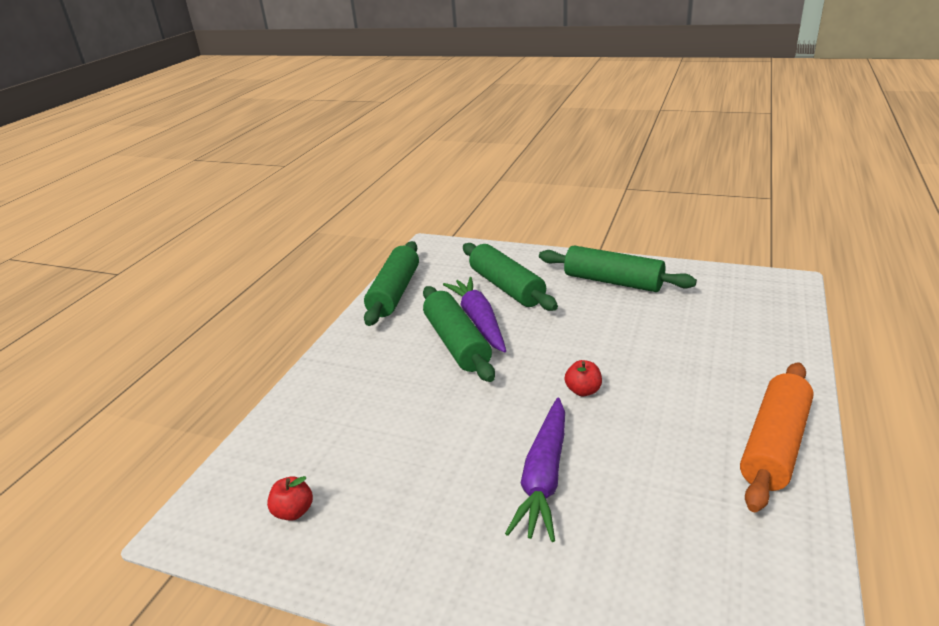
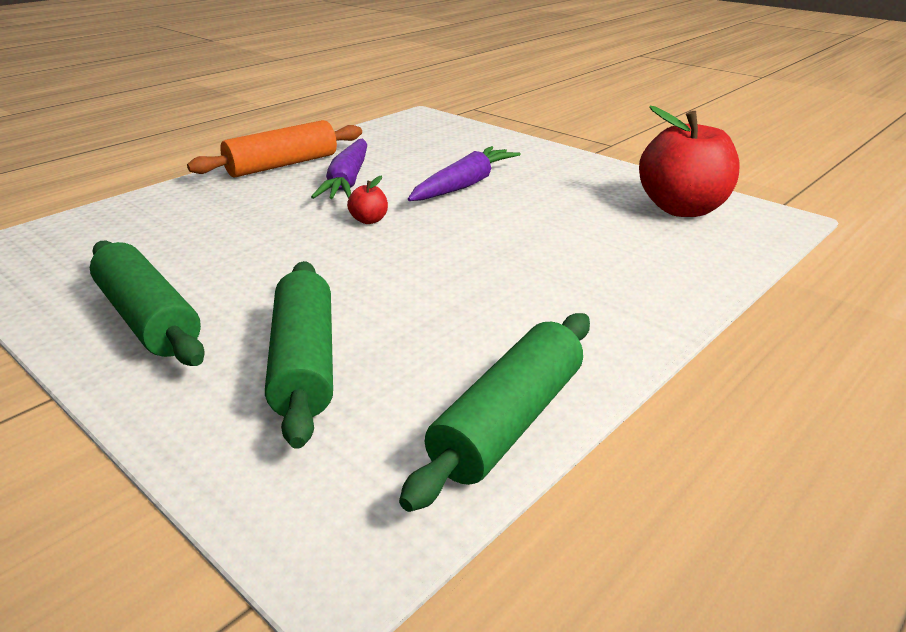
camera: 160 degrees left, 0 degrees up
red apple [267,476,313,521] -> red apple [639,106,740,217], size x2.44
green rolling pin [423,286,495,382] -> none
purple carrot [443,277,506,352] -> purple carrot moved to [311,139,367,199]

